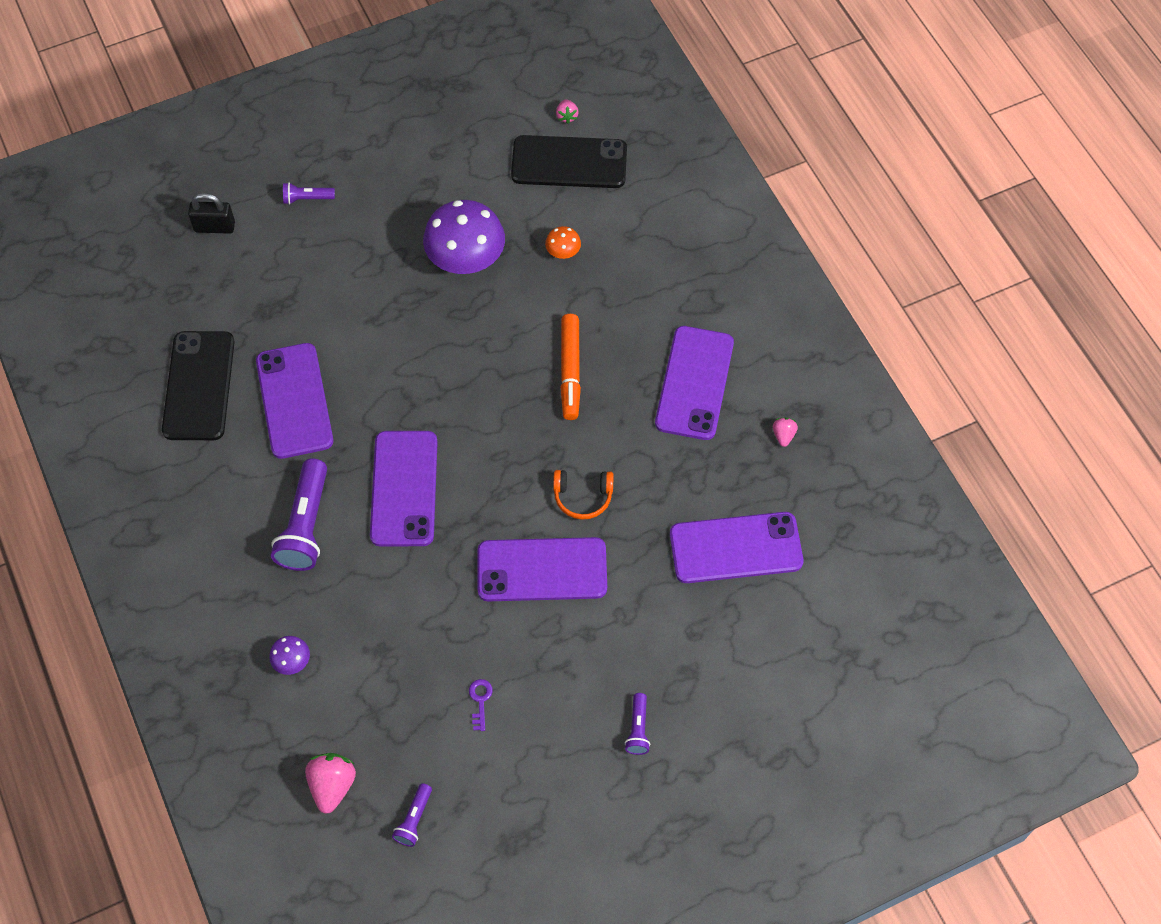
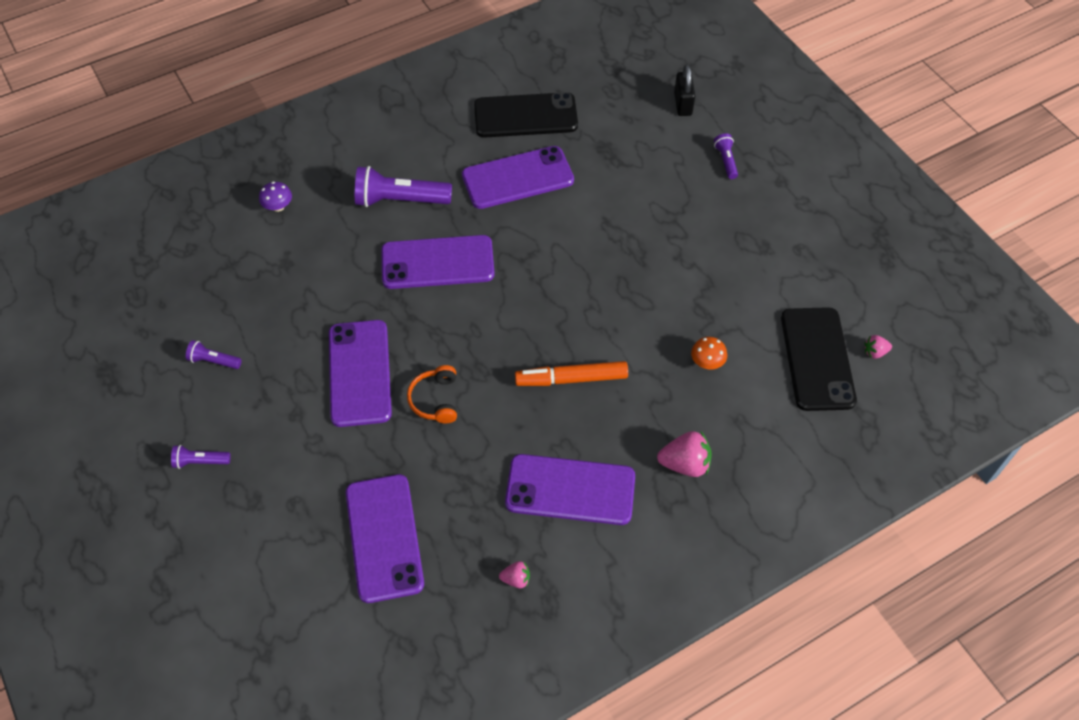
camera: 85 degrees right, 5 degrees down
pink strawberry [305,753,356,814] -> pink strawberry moved to [657,431,712,477]
purple flashlight [392,783,432,847] -> purple flashlight moved to [186,340,242,369]
purple mushroom [423,200,505,274] -> none
purple key [469,679,493,731] -> none

